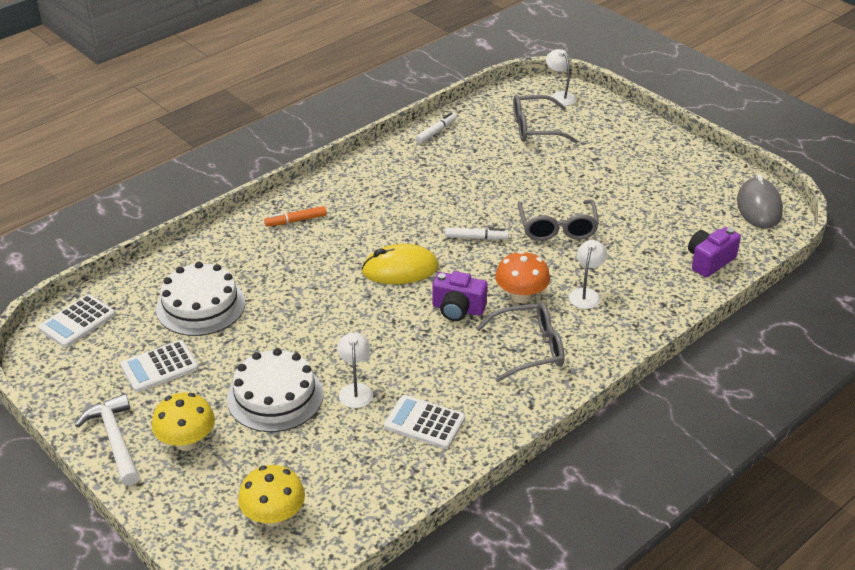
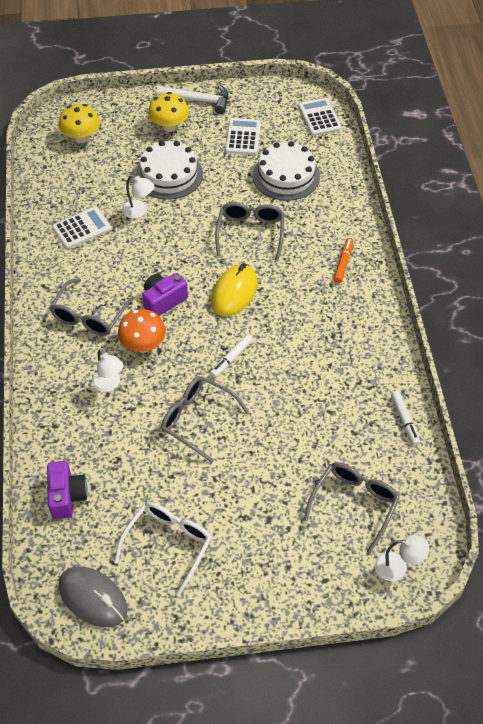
camera: 125 degrees right, 15 degrees up
none -> white glasses [114,502,212,596]
none -> grey glasses [215,202,284,261]

